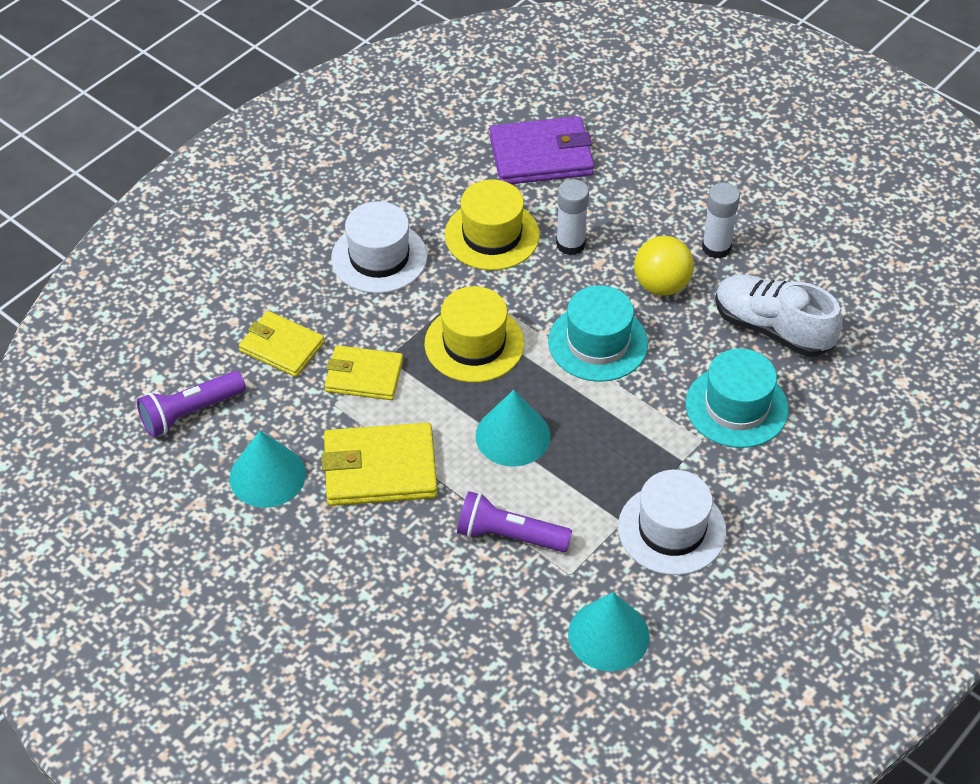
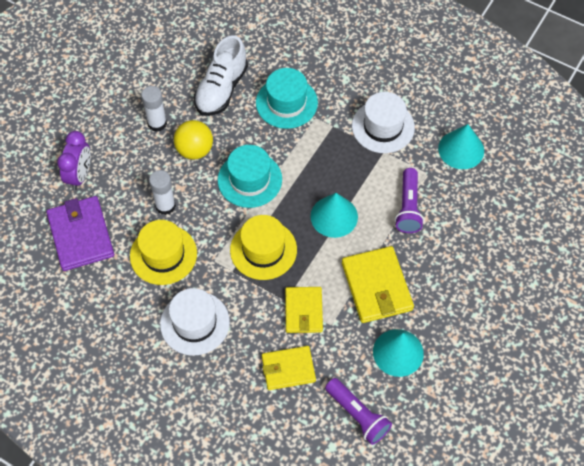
camera: 100 degrees left, 10 degrees up
yellow wallet [239,311,325,377] -> yellow wallet turned 60 degrees clockwise [262,346,316,390]
none -> purple clock [57,131,90,190]

